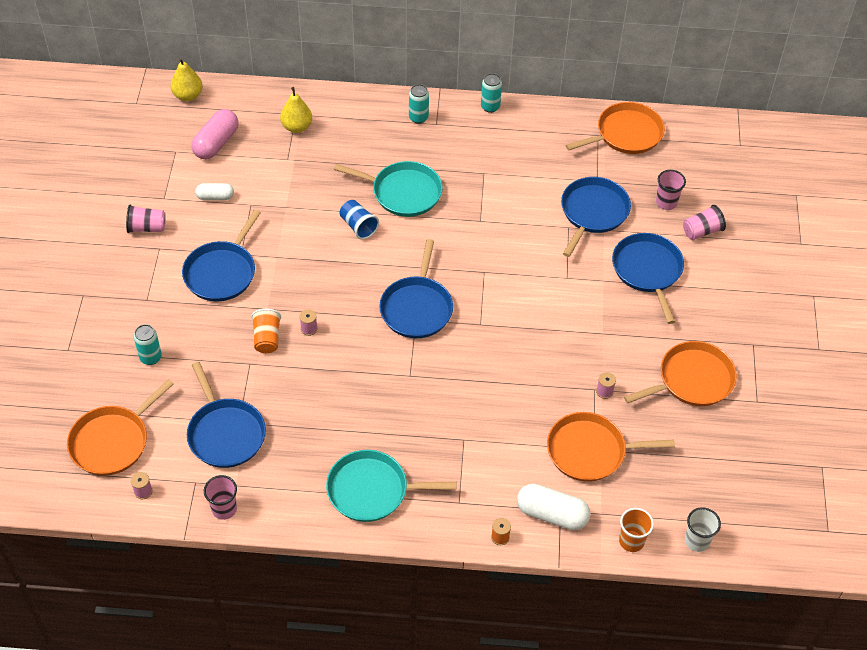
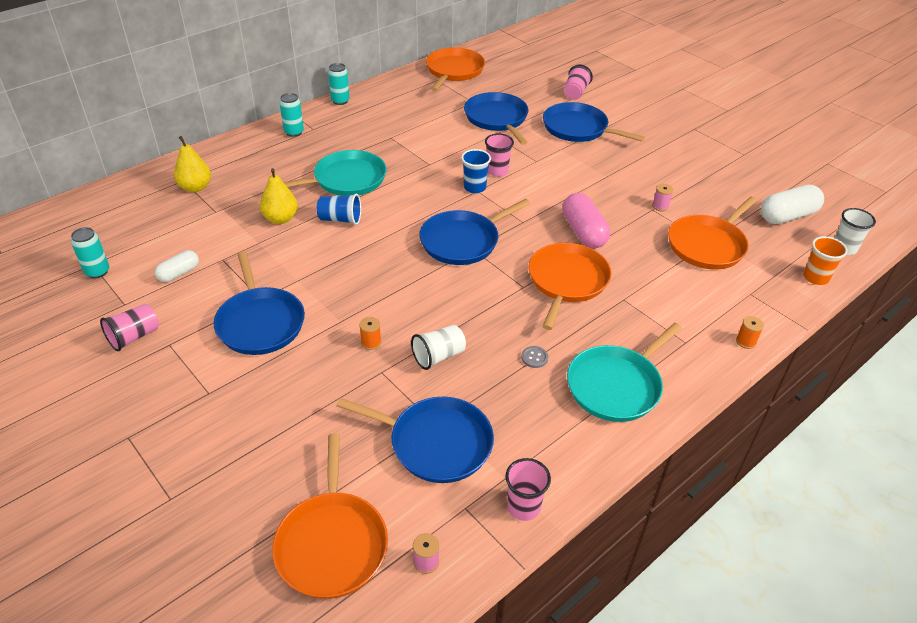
camera: 45 degrees left, 10 degrees down
turquoise can [134,324,162,365] -> turquoise can moved to [71,227,109,278]
yellow pear [171,58,202,101] -> yellow pear moved to [260,168,298,224]
pink capsule [191,109,239,159] -> pink capsule moved to [562,193,610,249]
orange cup [251,309,281,353] -> orange spool [359,317,381,350]
pink spool [300,309,317,336] -> none
blue pan [379,239,453,338] -> blue pan turned 90 degrees clockwise [419,199,530,265]
white capsule [517,484,591,530] -> white capsule moved to [761,184,824,224]
orange pan [624,341,737,406] -> orange pan moved to [529,243,611,330]
pink cup [656,170,686,210] -> pink cup moved to [485,134,514,177]
none -> white cup [411,325,466,370]
none -> blue cup [461,149,491,193]
none -> grey button [521,346,548,368]

